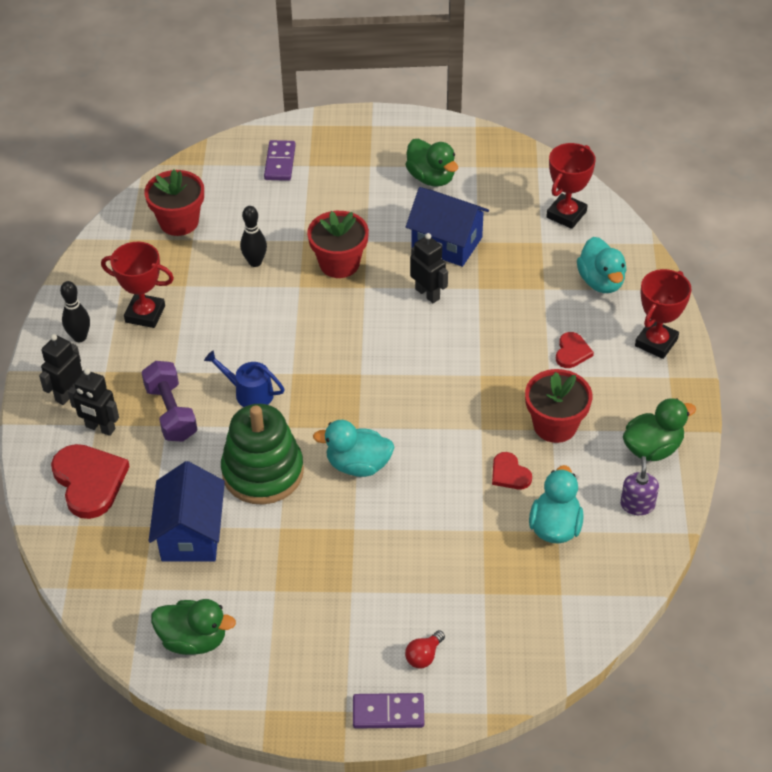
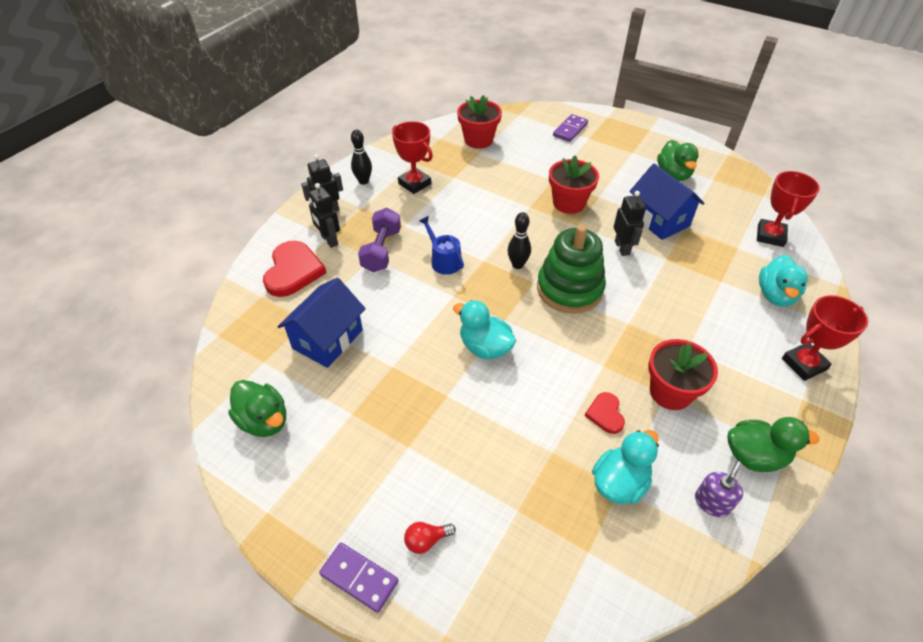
camera: 30 degrees right, 0 degrees up
green stacking toy [221,404,304,505] -> green stacking toy moved to [537,225,606,314]
black bowling pin [240,206,267,267] -> black bowling pin moved to [508,212,531,269]
red trophy [546,143,596,229] -> red trophy turned 45 degrees counterclockwise [757,171,820,247]
red heart [556,332,594,368] -> none

